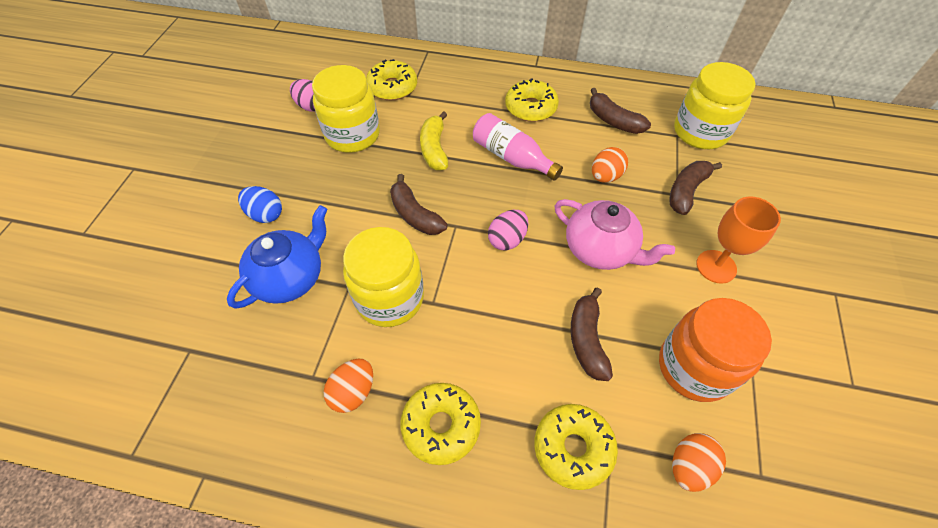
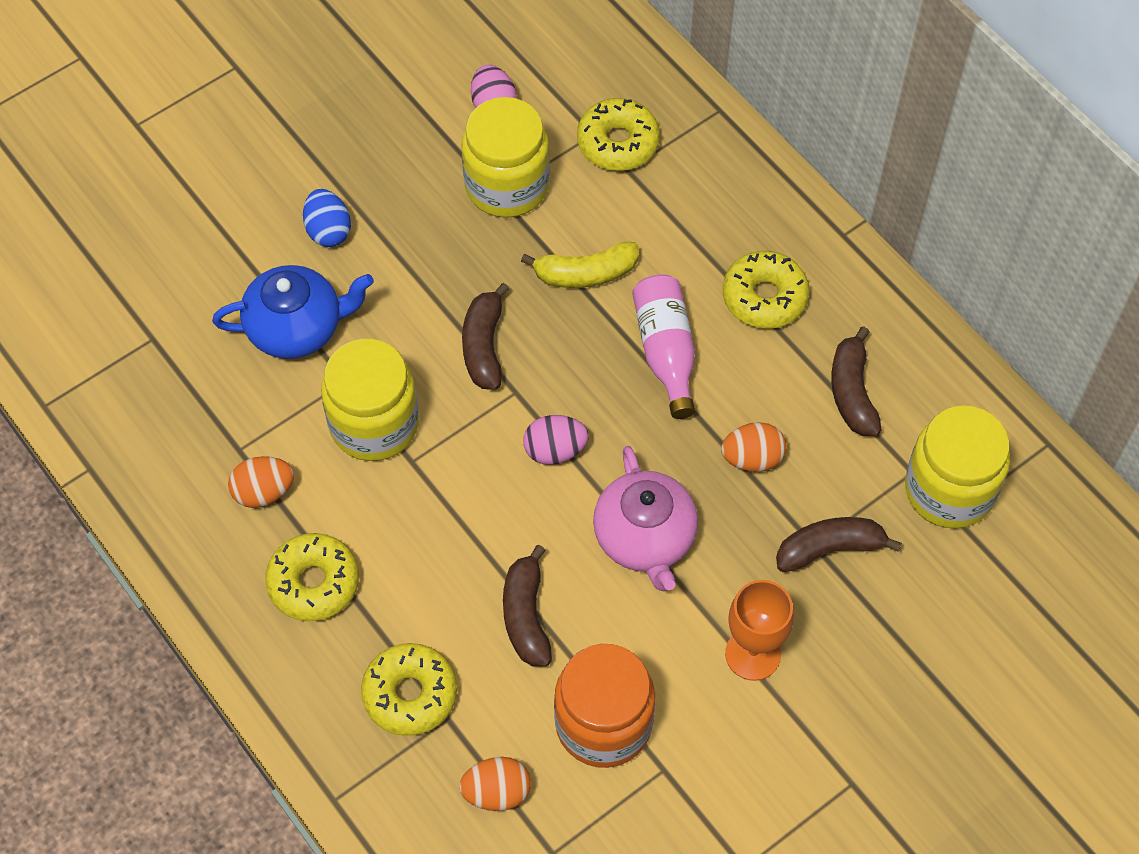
camera: 40 degrees right, 5 degrees up
yellow banana [420,111,448,170] -> yellow banana turned 135 degrees counterclockwise [521,242,639,288]
brown banana [571,287,613,381] -> brown banana turned 45 degrees counterclockwise [503,545,552,667]

